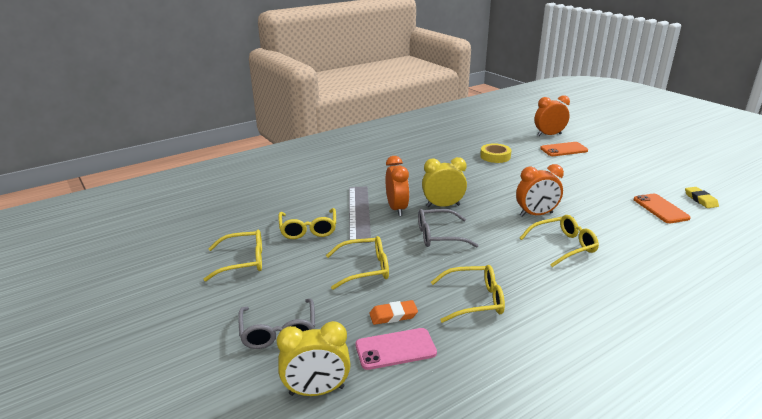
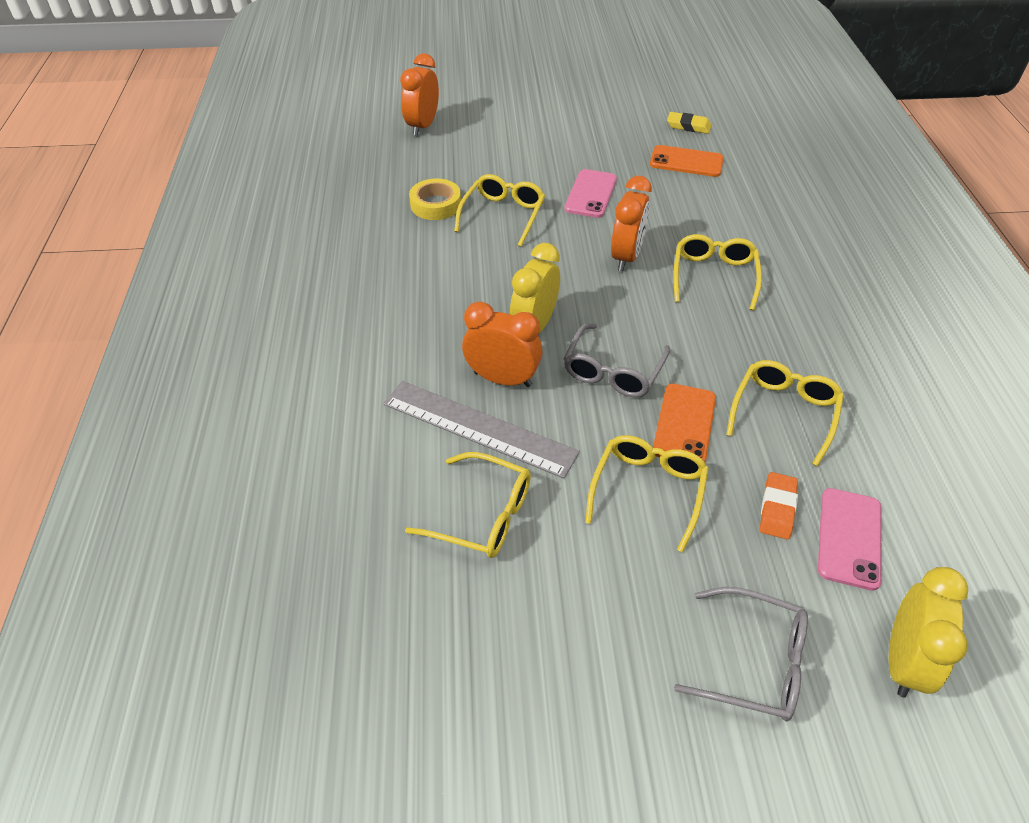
camera: 60 degrees left, 20 degrees up
yellow glasses [203,230,262,281] -> yellow glasses moved to [454,174,545,247]
orange phone [540,142,588,156] -> orange phone moved to [653,384,716,462]
none -> pink phone [564,169,617,218]

